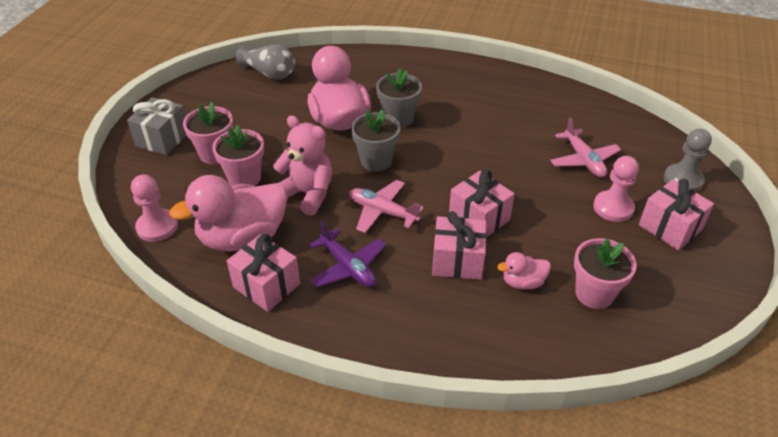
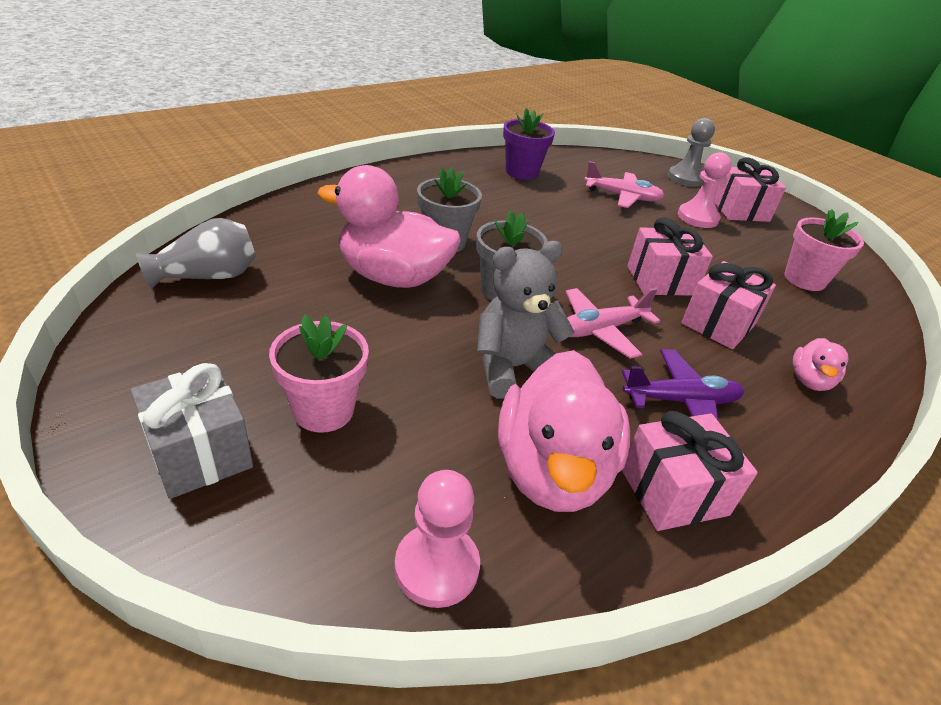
camera: 60 degrees left, 5 degrees down
pink flower pot [212,125,264,186] -> none
pink teddy bear [273,115,332,216] -> grey teddy bear [477,241,575,399]
pink duck [497,252,551,290] -> pink duck moved to [793,338,848,391]
none -> purple flower pot [503,108,555,180]

